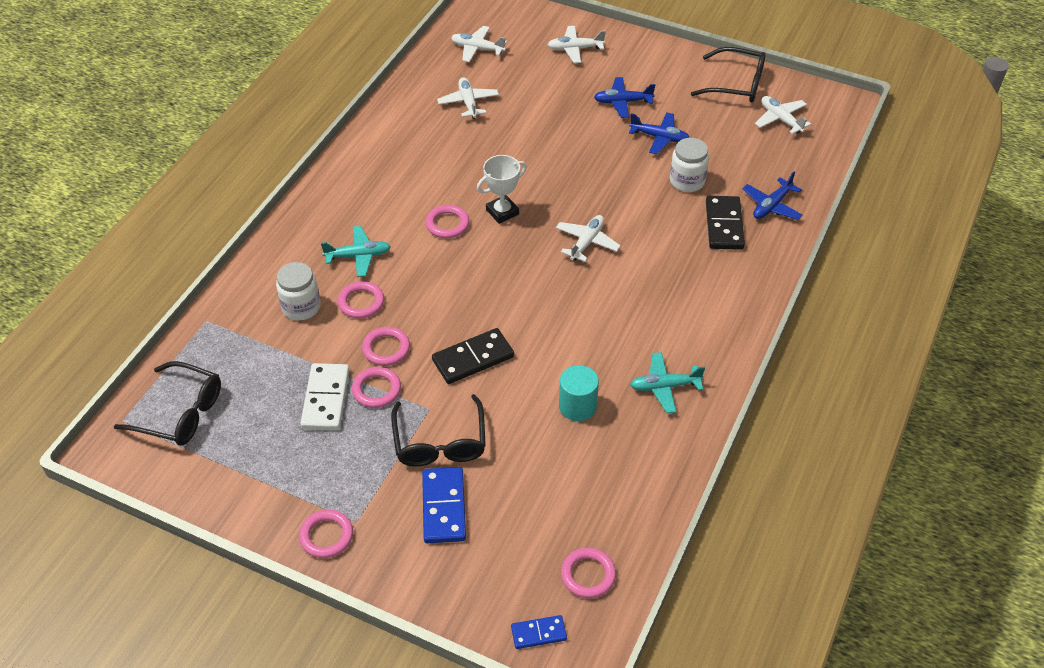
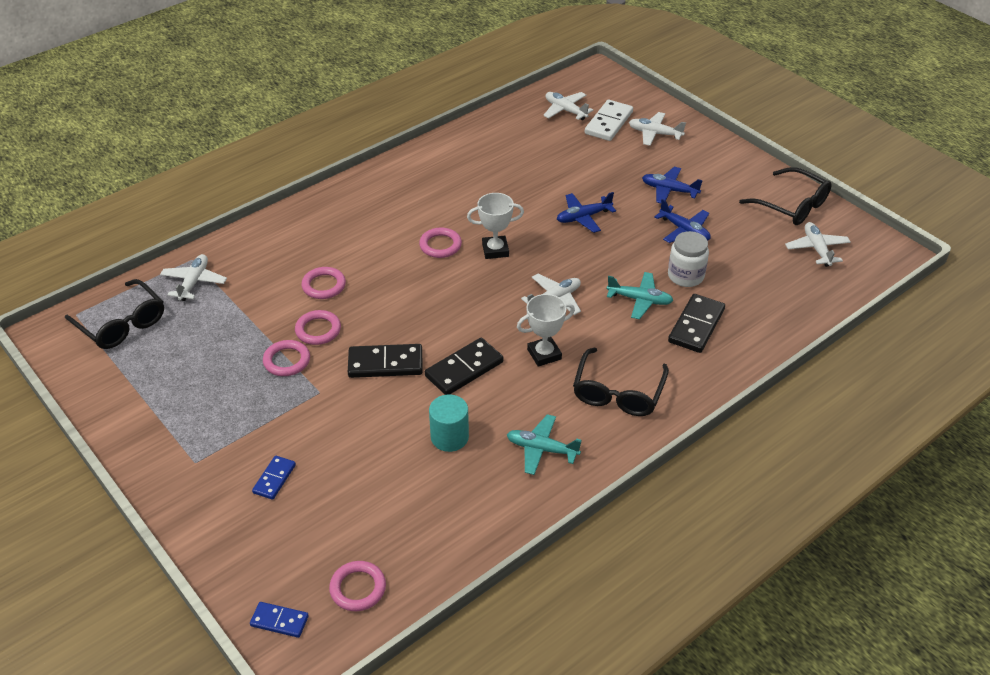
camera: 25 degrees right, 5 degrees down
white jar [276,262,321,320] -> none
pink ring [299,510,353,558] -> none
white domino [300,363,350,430] -> white domino moved to [585,100,633,141]
turquoise plane [321,226,391,277] -> turquoise plane moved to [607,272,673,319]
black glasses [391,394,486,467] -> black glasses moved to [573,348,669,416]
blue domino [422,467,466,543] -> blue domino [252,456,296,500], size x0.59
white plane [437,77,499,119] -> white plane moved to [160,254,227,301]
blue plane [742,172,803,220] -> blue plane moved to [557,192,616,233]
none -> black domino [425,338,504,395]
none -> white trophy [517,294,575,367]

